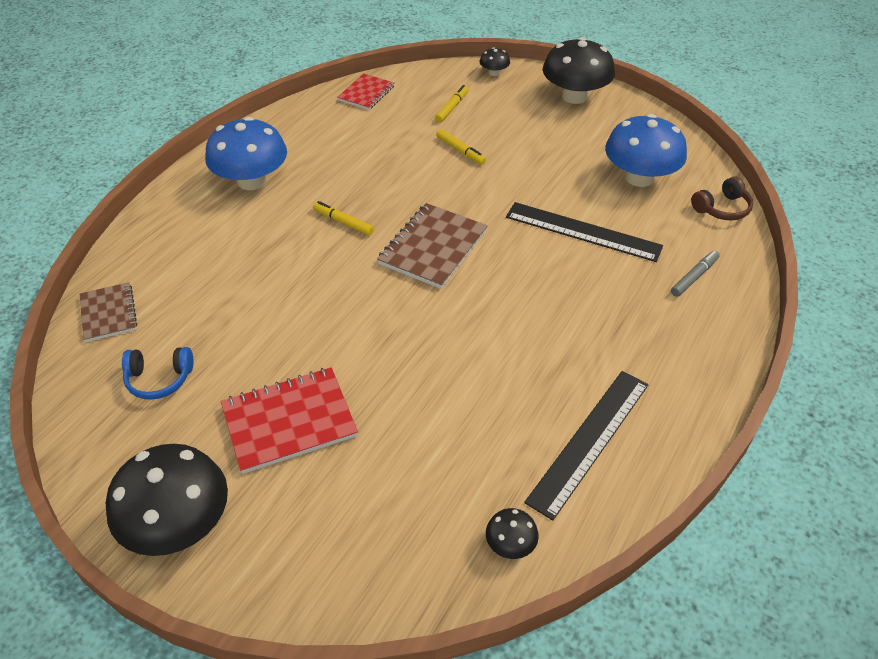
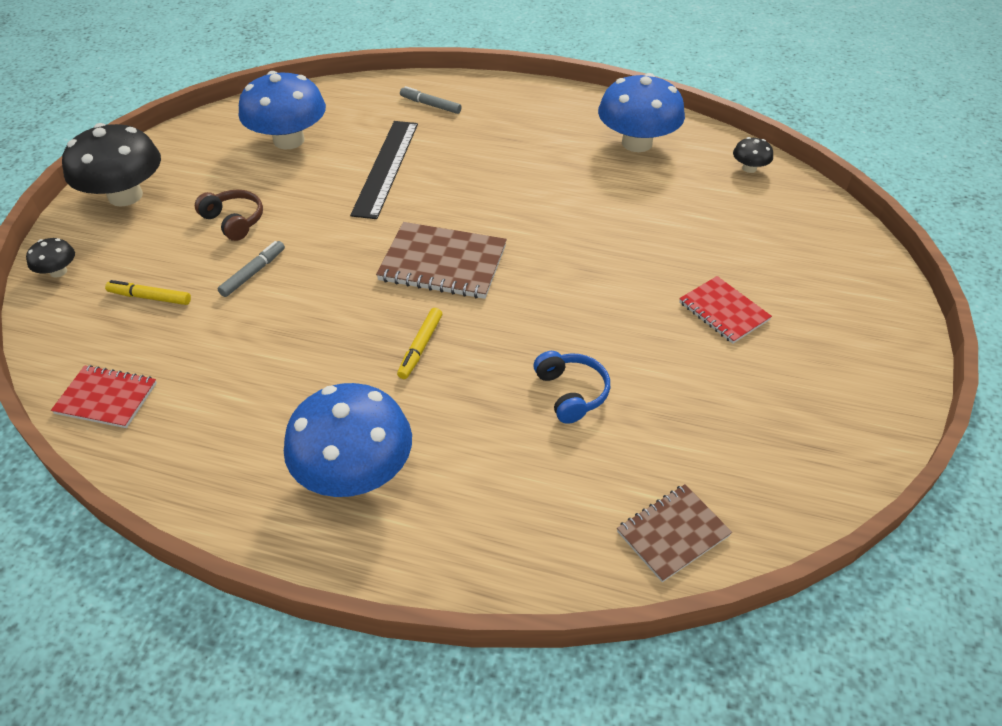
camera: 105 degrees left, 0 degrees up
black mushroom [106,444,228,556] -> none
blue headphones [122,347,194,400] -> blue headphones moved to [534,351,610,424]
red notebook [221,367,358,474] -> red notebook [679,276,772,344], size x0.63
yellow marker [436,129,486,165] -> grey marker [218,241,285,297]
black ruler [524,371,648,521] -> blue mushroom [598,73,685,152]
brown headphones [691,176,753,220] -> brown headphones moved to [195,190,263,241]

